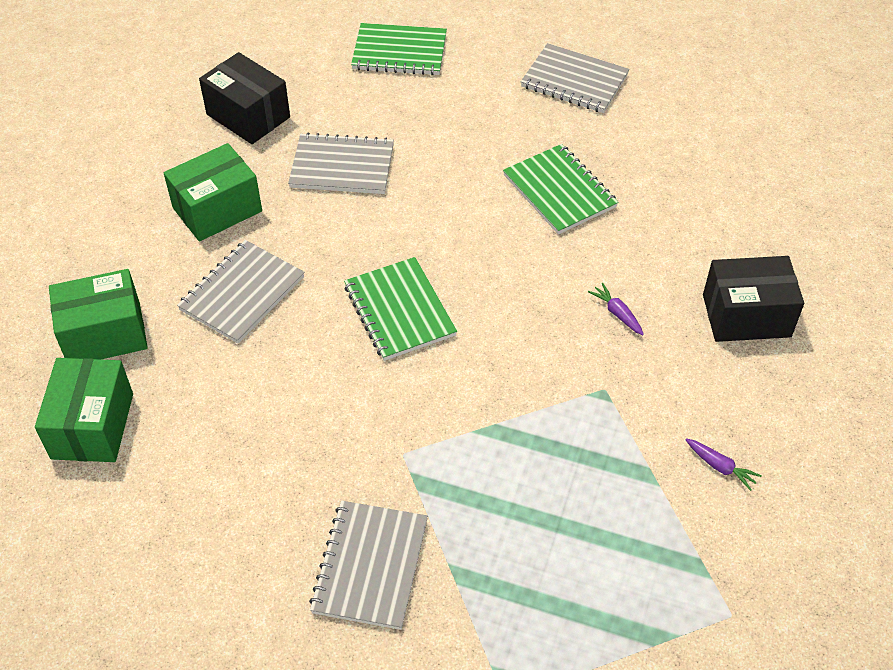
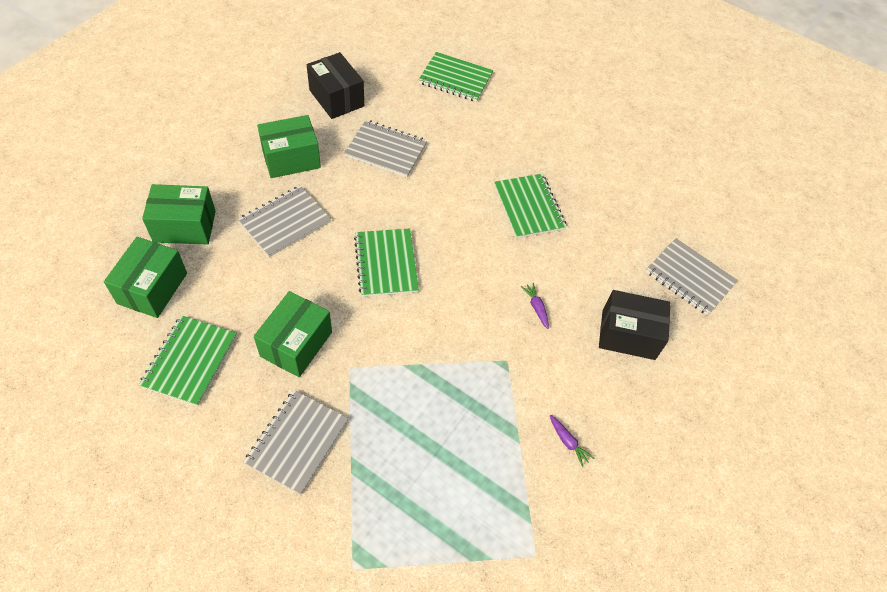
camera: 10 degrees right, 5 degrees up
grey notebook [521,43,629,113] -> grey notebook moved to [646,238,738,316]
none -> green notebook [139,315,237,406]
none -> green box [254,291,332,377]

